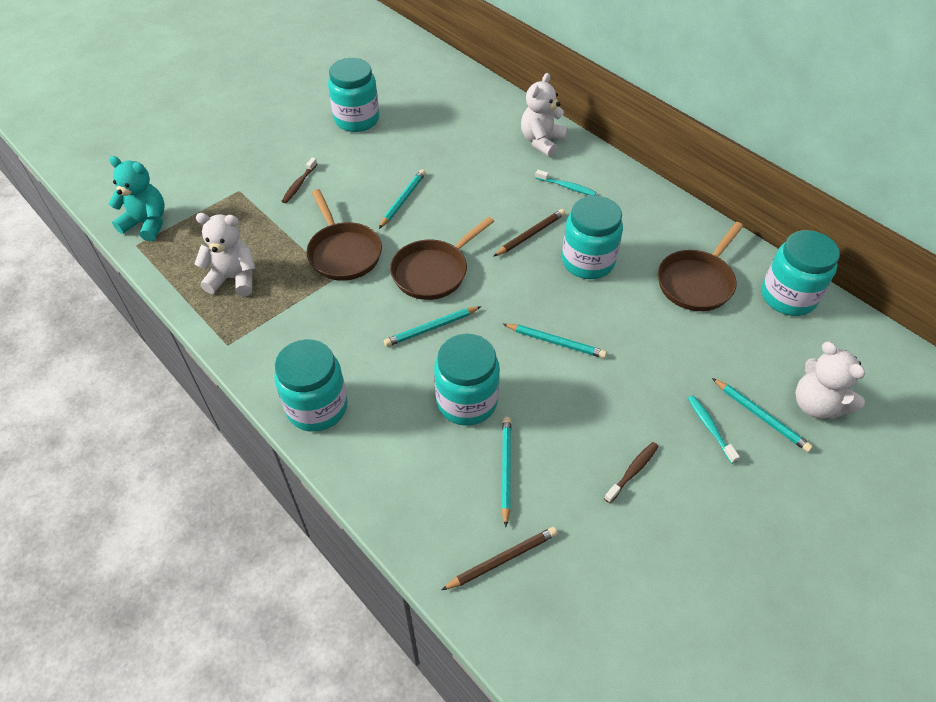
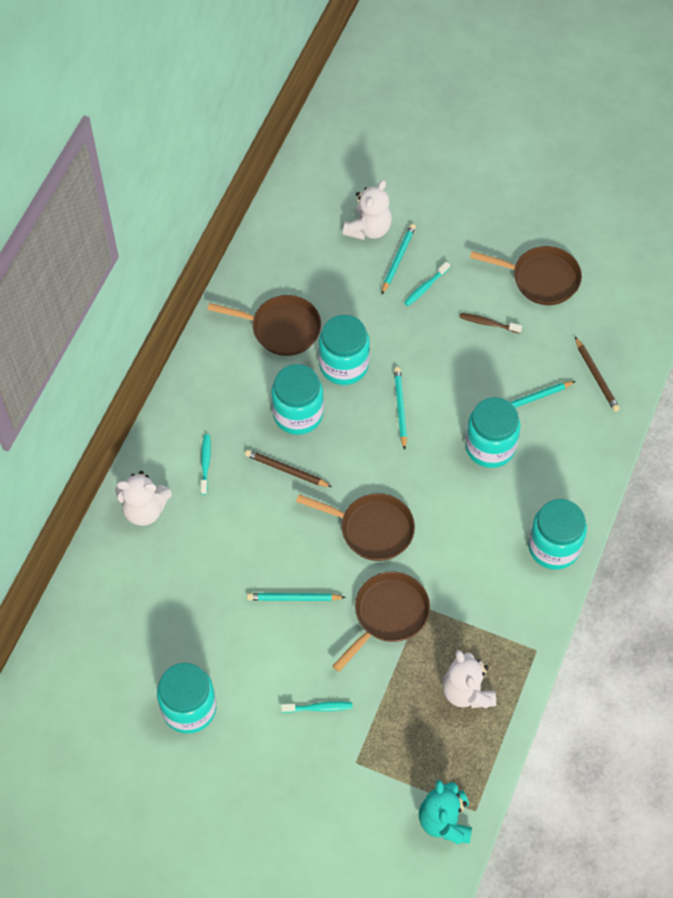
camera: 115 degrees left, 10 degrees up
brown toothbrush [282,157,317,203] -> turquoise toothbrush [281,701,353,713]
turquoise pencil [384,306,481,347] -> none
brown pencil [441,527,558,590] -> brown pencil turned 150 degrees counterclockwise [575,337,620,412]
turquoise jar [762,230,840,316] -> turquoise jar moved to [319,315,370,385]
none -> brown pan [470,246,582,305]

